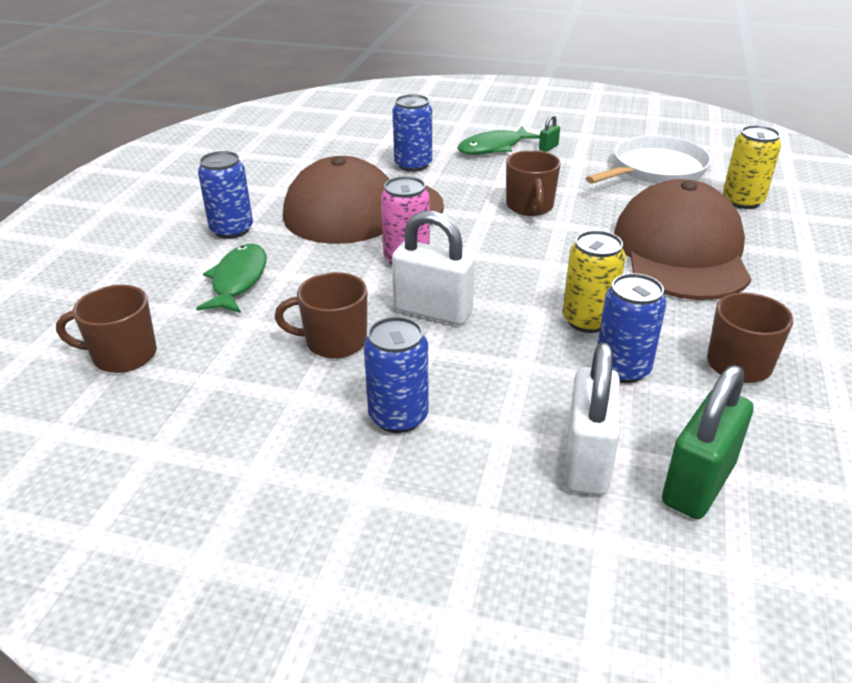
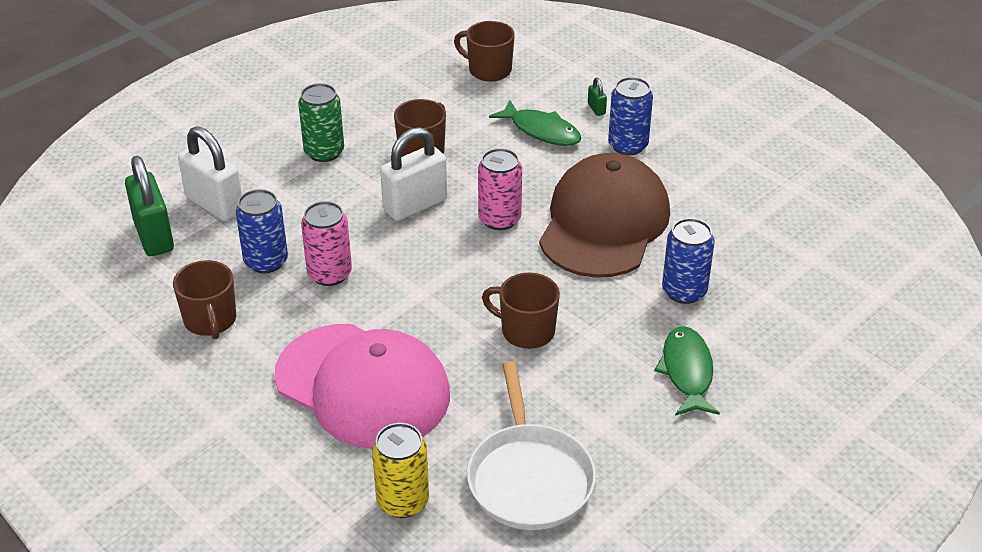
camera: 120 degrees right, 5 degrees up
brown mug [56,285,157,373] -> brown mug turned 90 degrees counterclockwise [454,21,515,82]
blue can [364,317,429,433] -> green can [298,83,344,162]
green padlock [539,115,560,152] -> green padlock moved to [588,77,607,116]
yellow can [563,230,626,333] -> pink can [301,201,352,286]
brown cap [614,179,751,300] -> pink cap [274,324,450,449]

